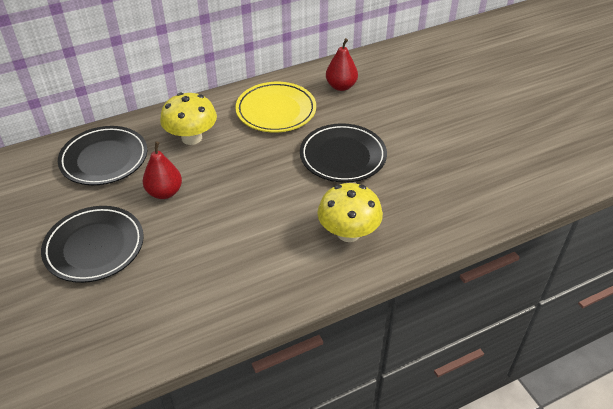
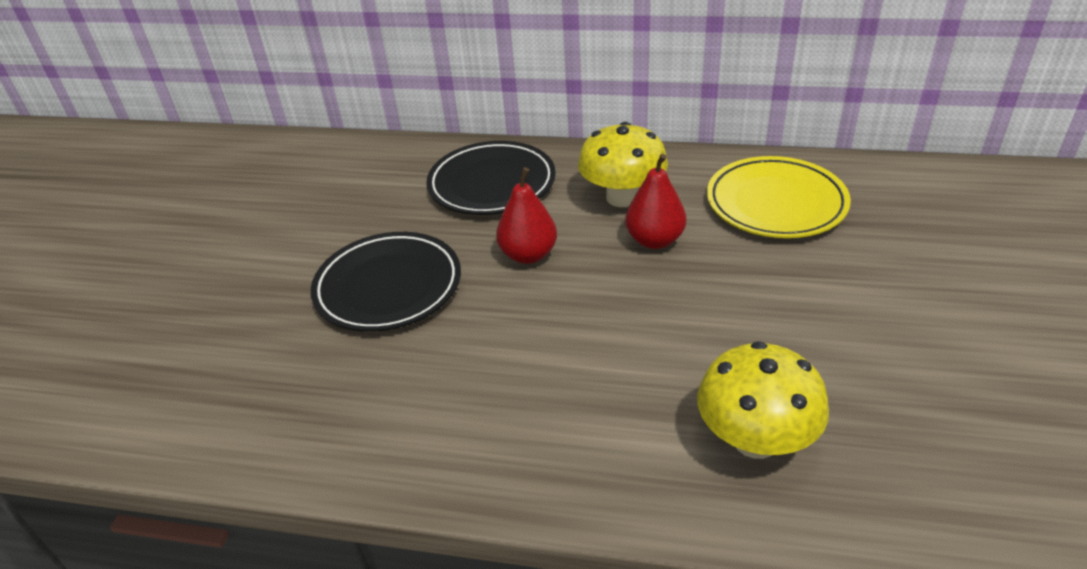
camera: 40 degrees right, 5 degrees down
black plate [300,123,387,183] -> none
red pear [326,38,358,91] -> red pear moved to [625,154,686,249]

